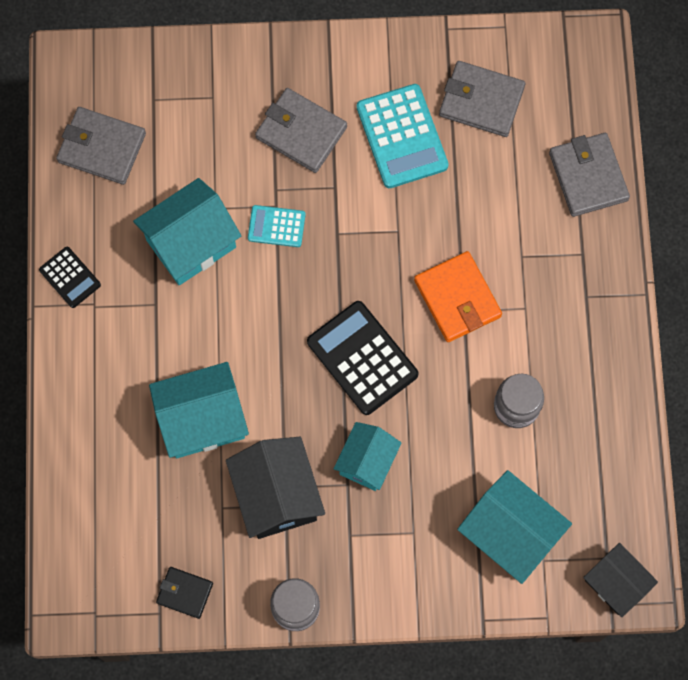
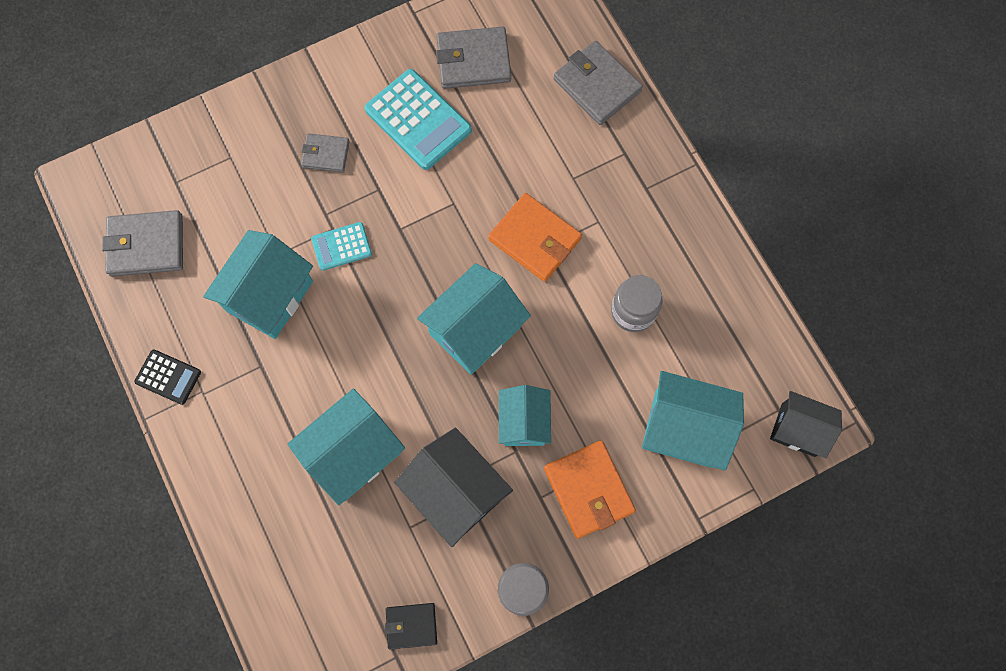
camera: 25 degrees left, 0 degrees up
grey wallet [255,88,347,173] -> grey wallet [301,133,350,172], size x0.60
black calculator [307,301,419,415] -> turquoise house [417,263,531,375]
none -> orange wallet [544,440,636,539]

